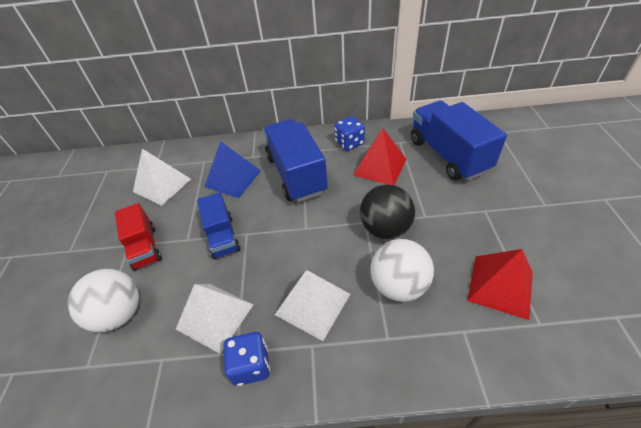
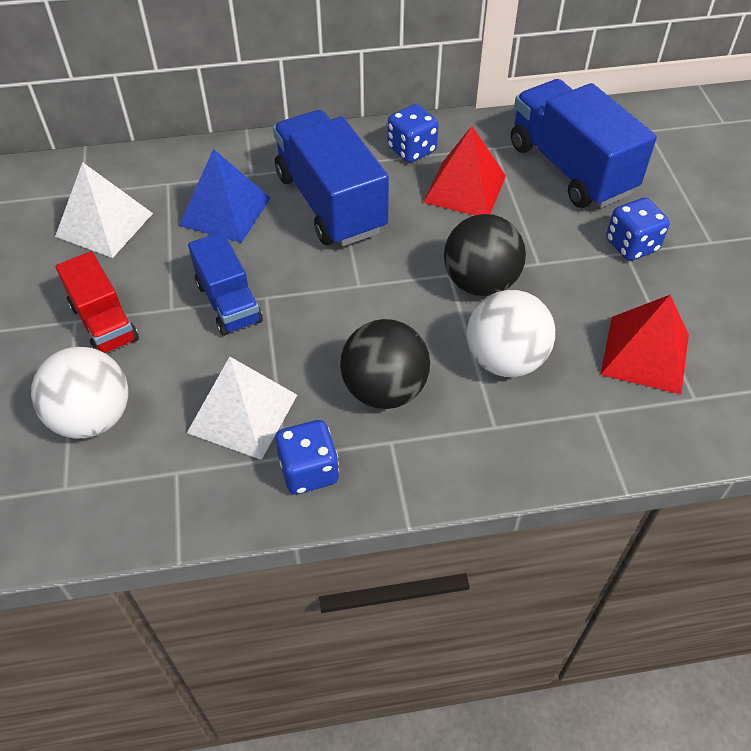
camera: 10 degrees left, 5 degrees up
white pyramid [275,270,350,341] -> black ball [340,319,430,409]
none -> blue dice [606,198,670,261]

